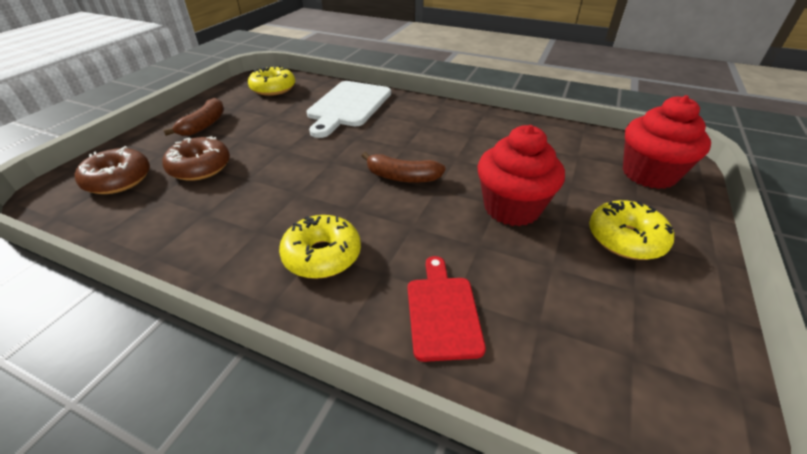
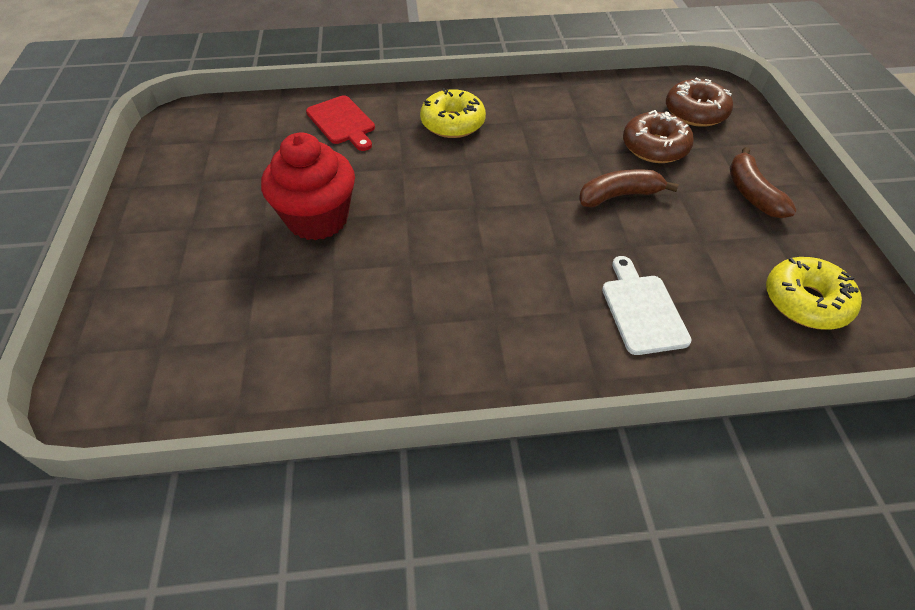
camera: 150 degrees right, 10 degrees up
white cutting board [307,81,391,138] -> white cutting board [602,256,691,355], size x0.61
brown banana [362,152,446,183] -> brown banana moved to [579,170,679,207]
yellow donut [589,200,674,260] -> none
red cupcake [623,95,711,189] -> none

